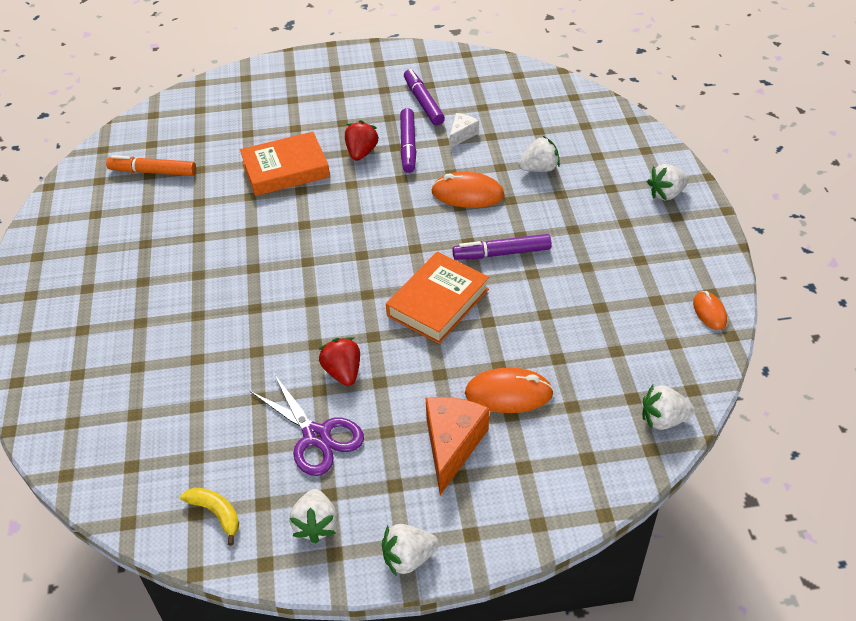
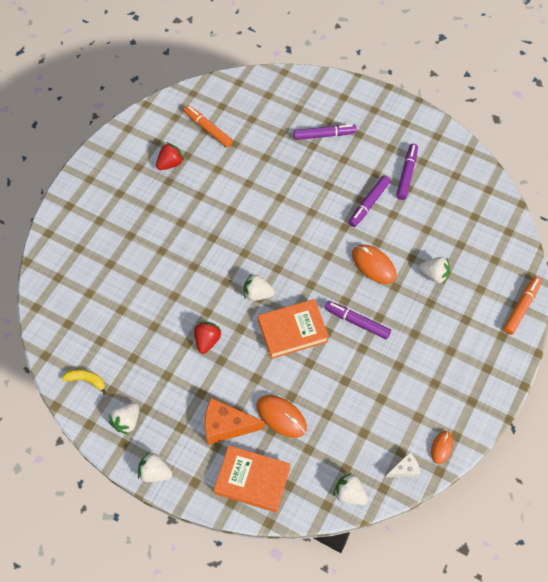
camera: 35 degrees right, 15 degrees up
yellow banana [180,487,239,546] -> yellow banana turned 60 degrees counterclockwise [62,369,107,395]
orange book [240,132,330,196] -> orange book moved to [214,446,291,513]
purple scissors [250,374,364,476] -> none
red strawberry [345,120,379,161] -> red strawberry moved to [156,142,184,170]
orange cheese [426,397,489,495] -> orange cheese turned 135 degrees counterclockwise [205,398,264,445]
white cheese [450,113,479,148] -> white cheese moved to [386,452,420,478]
white strawberry [647,164,689,201] -> white strawberry moved to [244,274,275,301]
none -> purple marker [294,124,357,140]
none -> orange marker [503,276,542,335]

